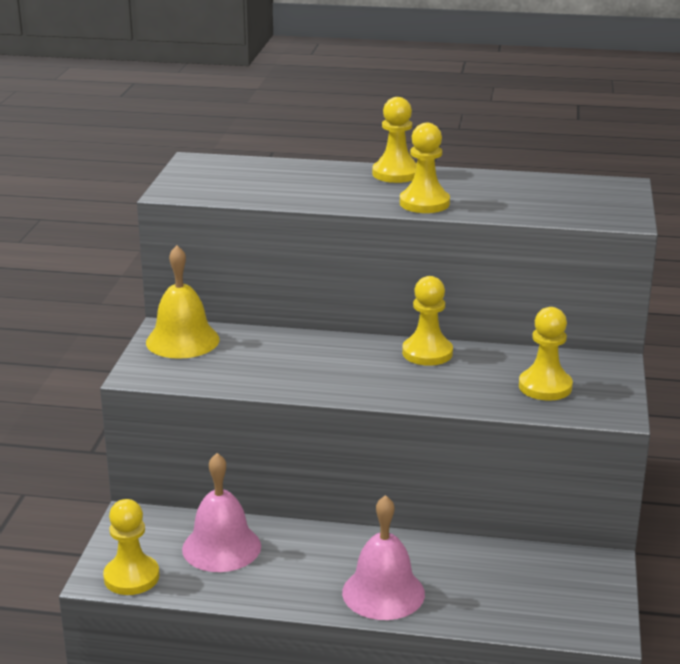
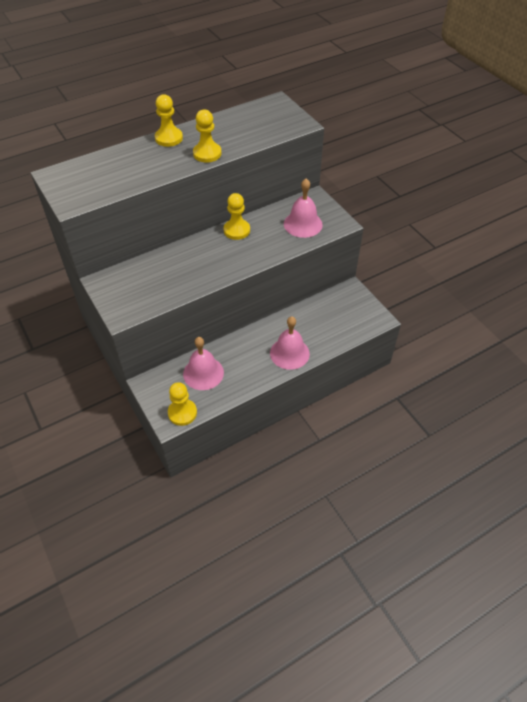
camera: 40 degrees left, 25 degrees up
yellow bell [146,245,220,359] -> none
yellow pawn [519,307,573,401] -> pink bell [284,178,323,238]

